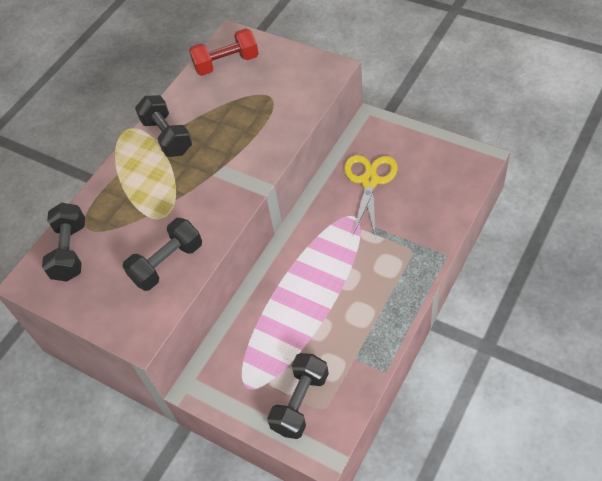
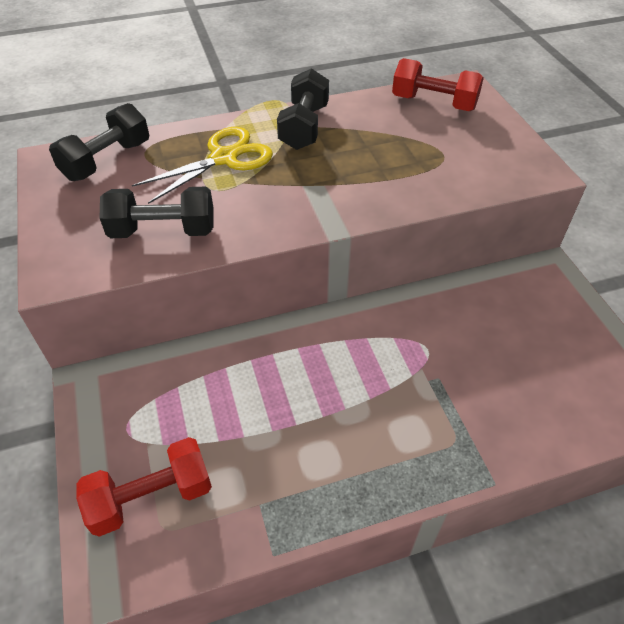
camera: 35 degrees right, 5 degrees down
black dumbbell [267,353,329,439] -> red dumbbell [76,437,212,537]
yellow scissors [344,155,398,235] -> yellow scissors moved to [132,127,273,204]

